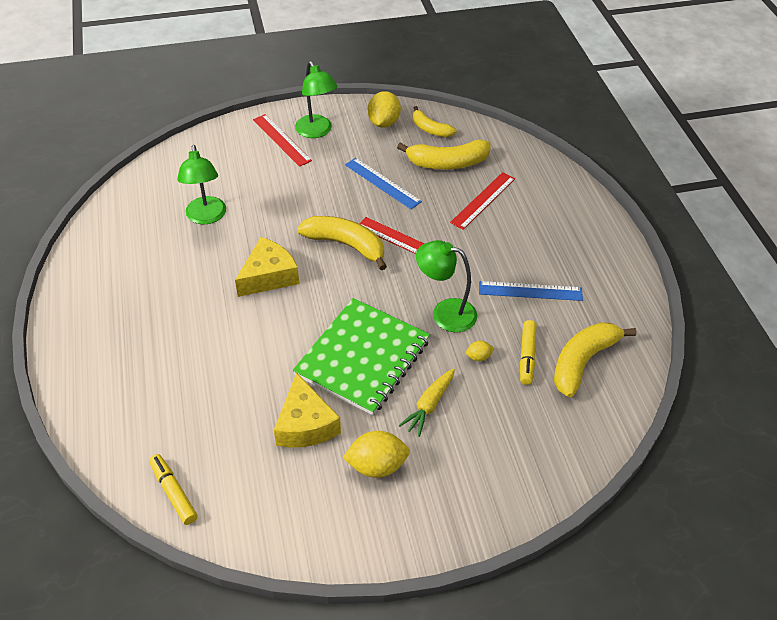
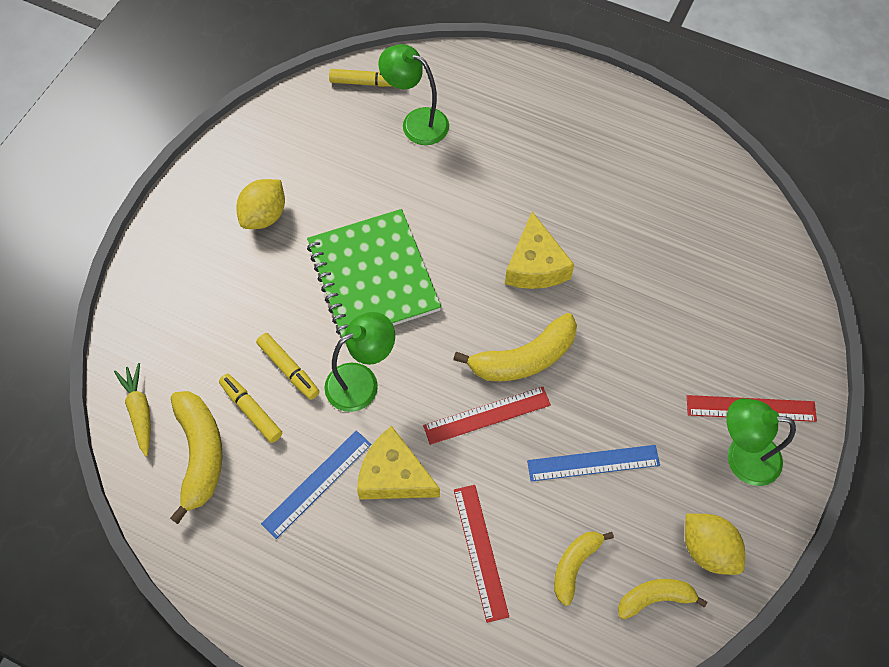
camera: 130 degrees right, 15 degrees up
green lamp [177,145,226,224] -> green lamp moved to [379,44,449,145]
yellow cheese [274,372,341,448] -> yellow cheese moved to [357,426,440,499]
yellow banana [397,140,490,170] -> yellow banana [554,531,614,606], size x0.62
yellow carrot [399,368,455,437] -> yellow carrot moved to [114,363,151,456]
yellow lemon [466,341,494,361] -> yellow marker [256,333,319,400]

